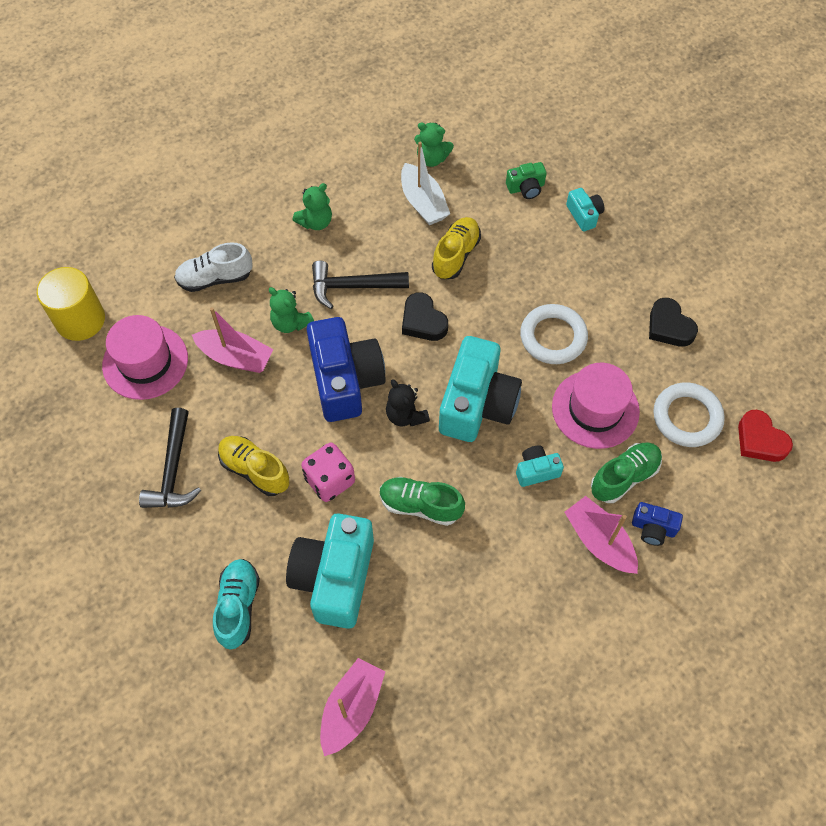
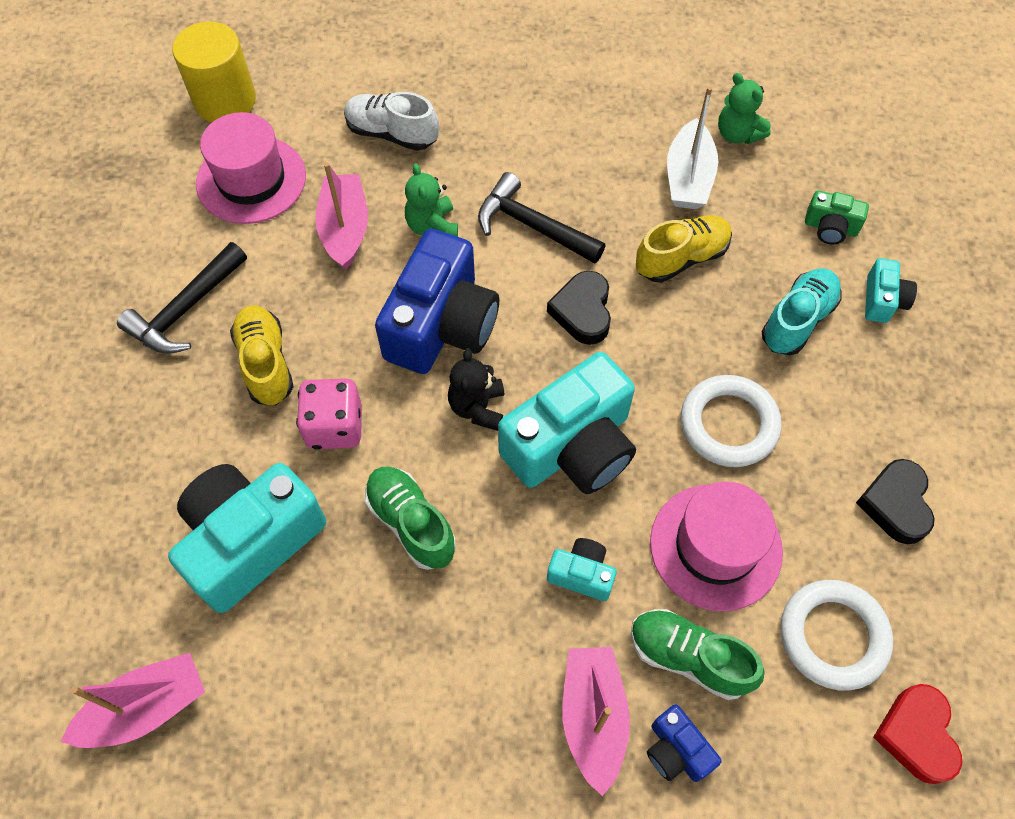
camera: 35 degrees right, 0 degrees up
pink boat [192,307,274,373] -> pink boat turned 150 degrees counterclockwise [315,162,368,270]
turquoise shoe [213,559,260,650] -> turquoise shoe moved to [762,269,842,355]
green teddy bear [293,183,332,230] -> none
green shoe [591,442,662,503] -> green shoe turned 150 degrees counterclockwise [631,609,765,700]

